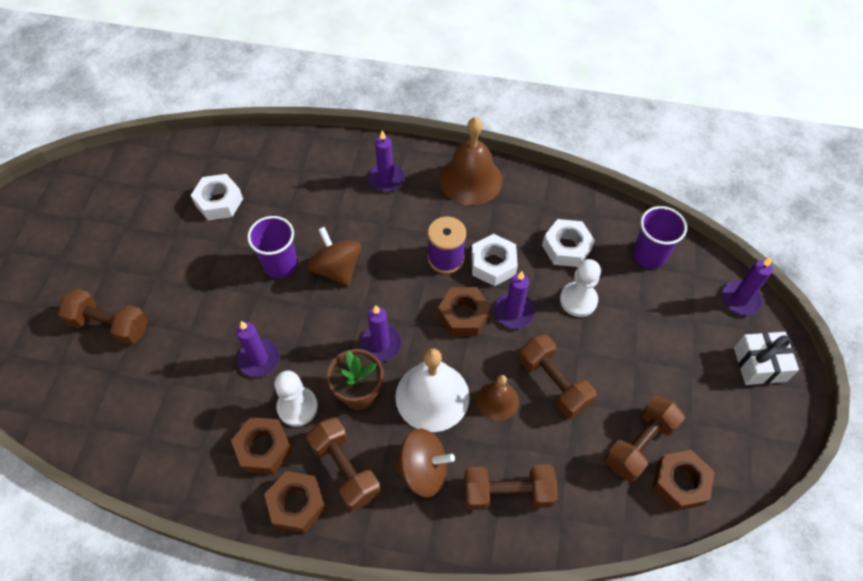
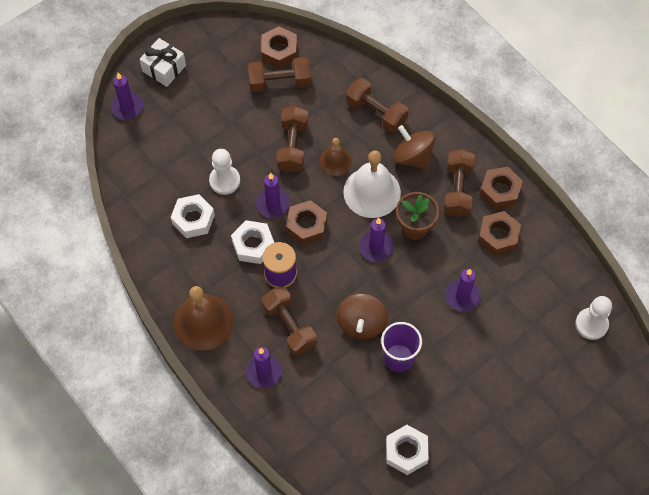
camera: 140 degrees left, 5 degrees up
brown dumbbell [58,288,148,345] -> brown dumbbell moved to [261,286,317,356]
white pawn [274,371,318,427] -> white pawn moved to [575,296,612,340]
purple cup [633,206,687,269] -> none

